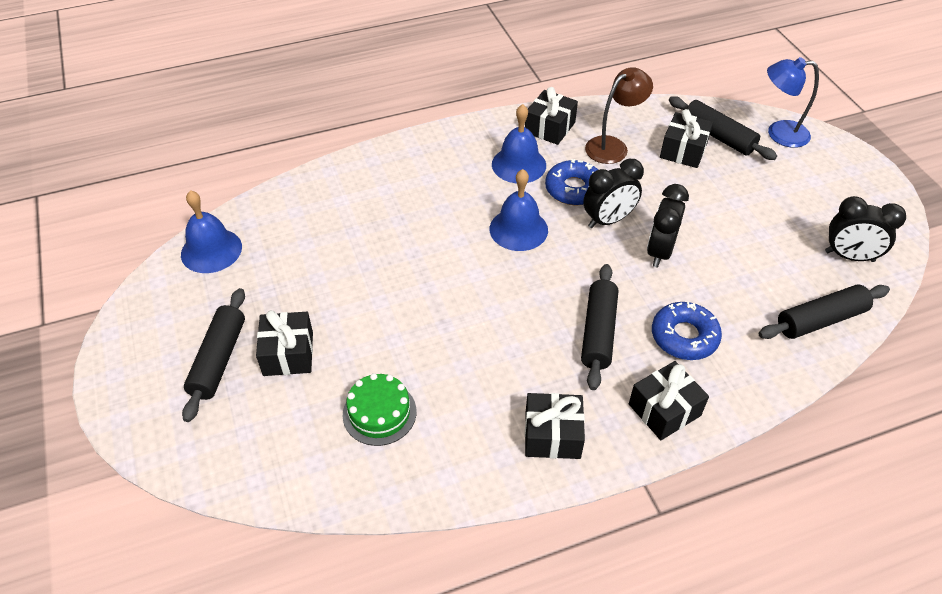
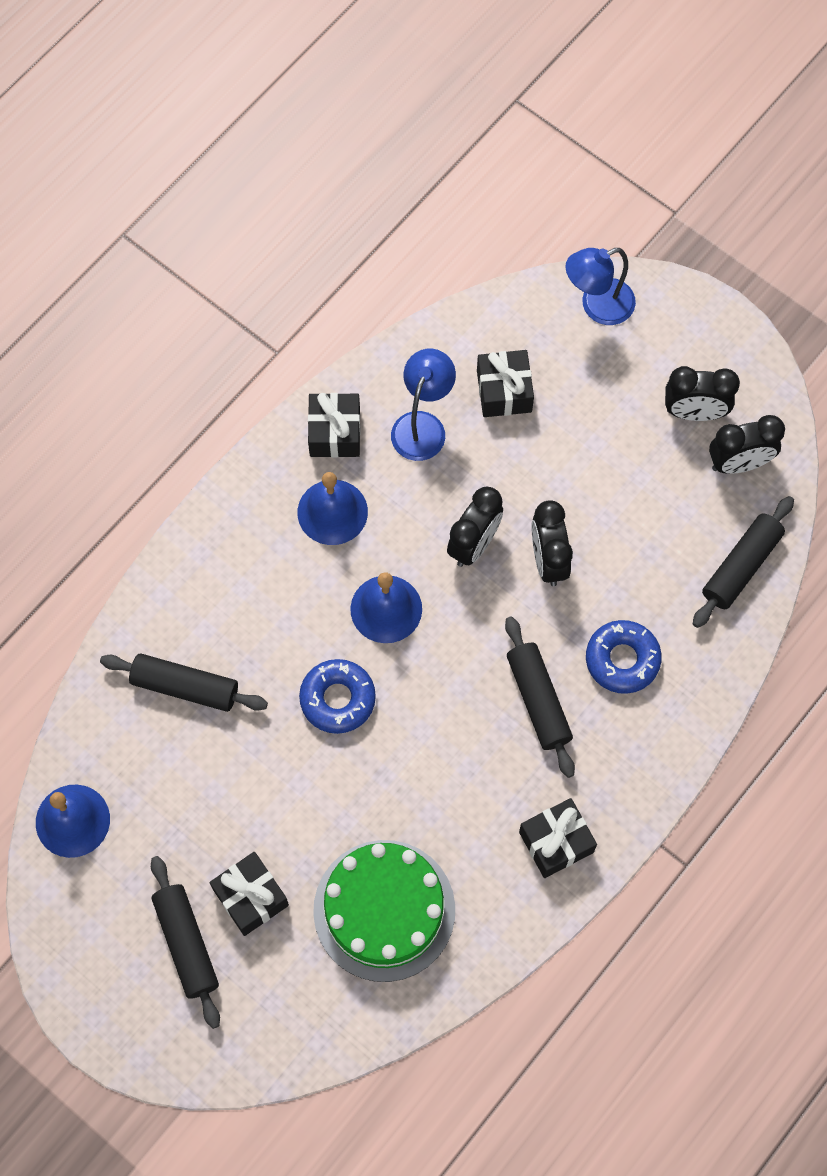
camera: 30 degrees left, 20 degrees up
green cake [343,373,416,446] -> green cake [313,840,455,982], size x1.79
blue donut [545,159,598,205] -> blue donut moved to [299,659,376,734]
brown lamp [585,67,653,164] -> blue lamp [391,349,456,461]
black gift [629,361,709,440] -> none
black rolling pin [669,96,777,160] -> black rolling pin moved to [100,653,268,712]
none -> black clock [665,366,740,421]

